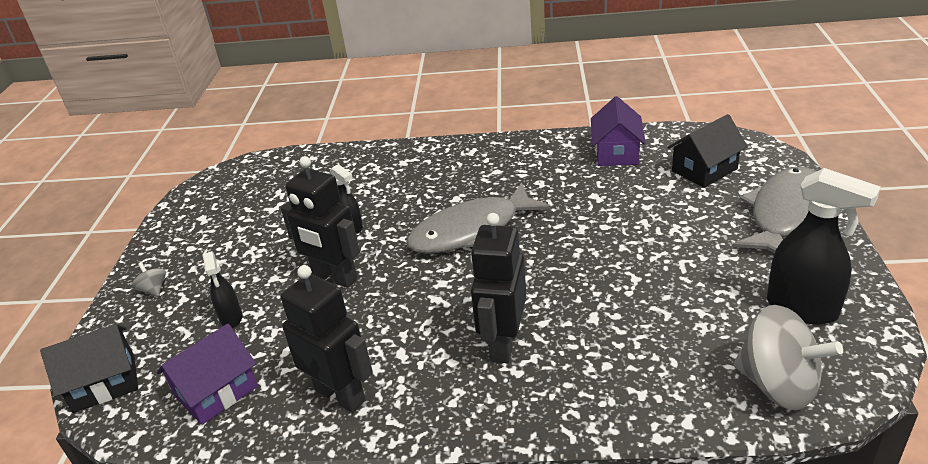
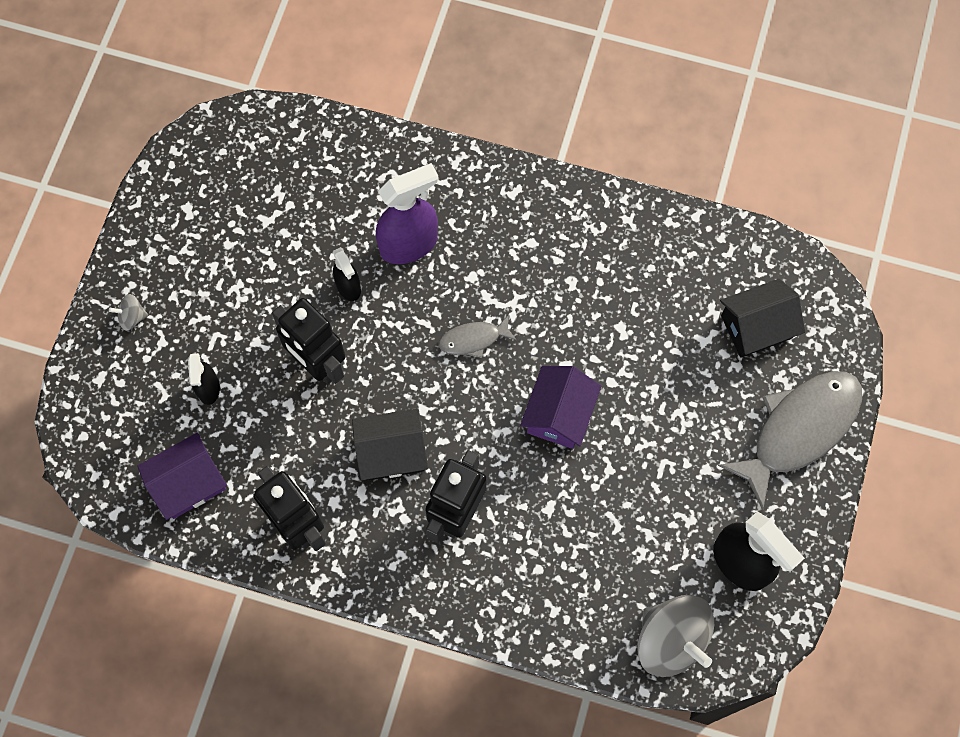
camera: 10 degrees right, 35 degrees up
black house [40,324,138,413] -> black house moved to [352,408,428,481]
grey spinning top [131,262,166,297] -> grey spinning top turned 75 degrees counterclockwise [109,294,148,331]
grey fish [406,182,552,254] -> grey fish [439,315,516,358], size x0.47
purple house [591,96,646,166] -> purple house moved to [520,366,601,449]
none -> purple spray bottle [376,163,439,264]

